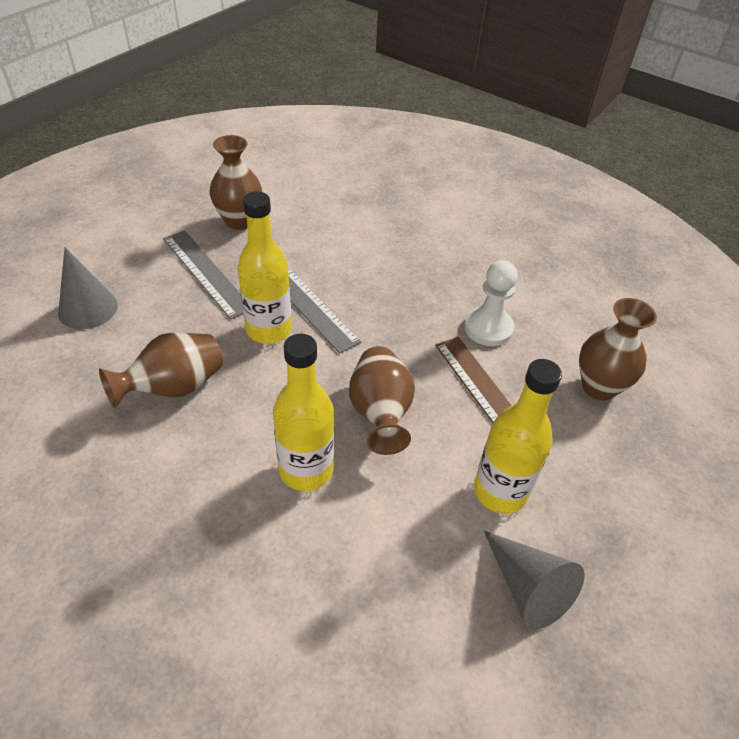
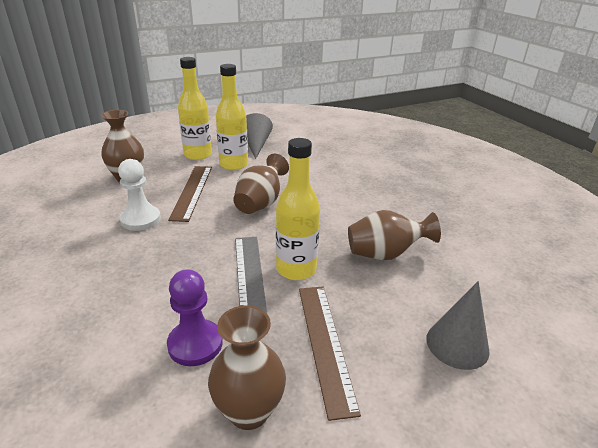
camera: 150 degrees left, 15 degrees down
grey ruler [163,230,243,320] -> brown ruler [299,287,361,421]
yellow bottle [273,334,334,491] -> yellow bottle moved to [178,57,212,160]
none -> purple pawn [167,269,223,366]

